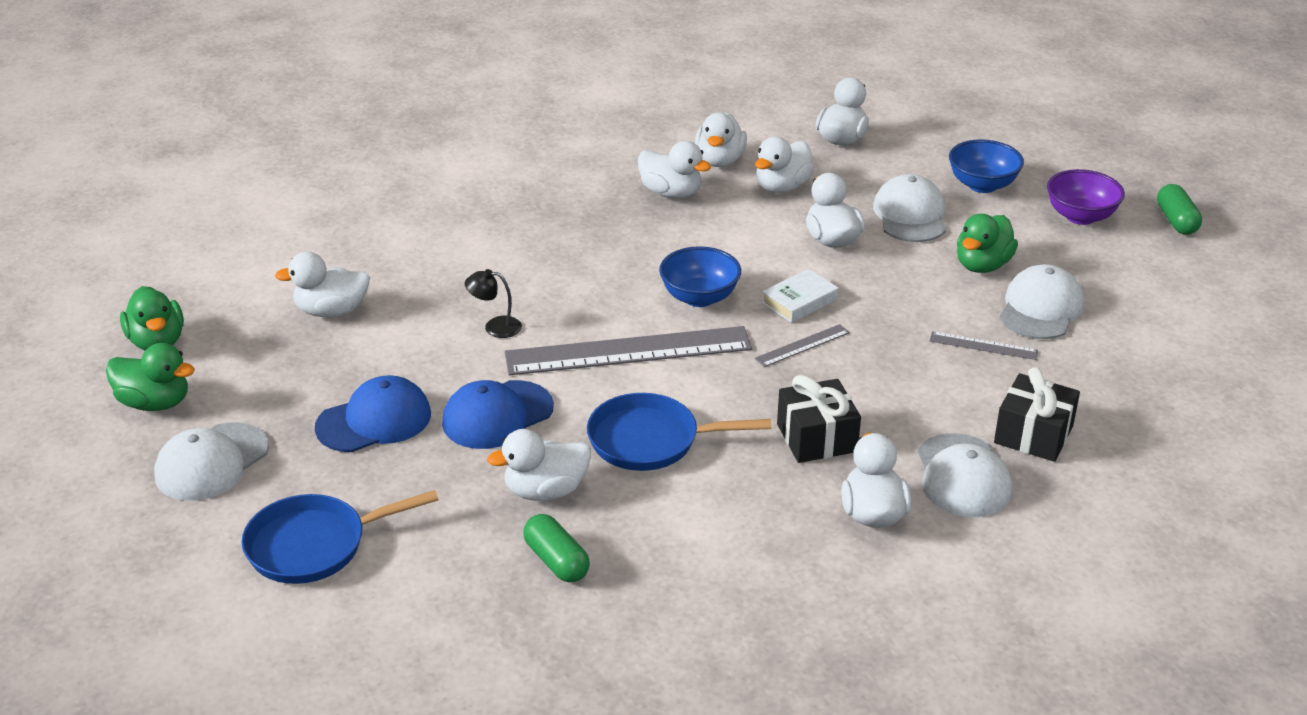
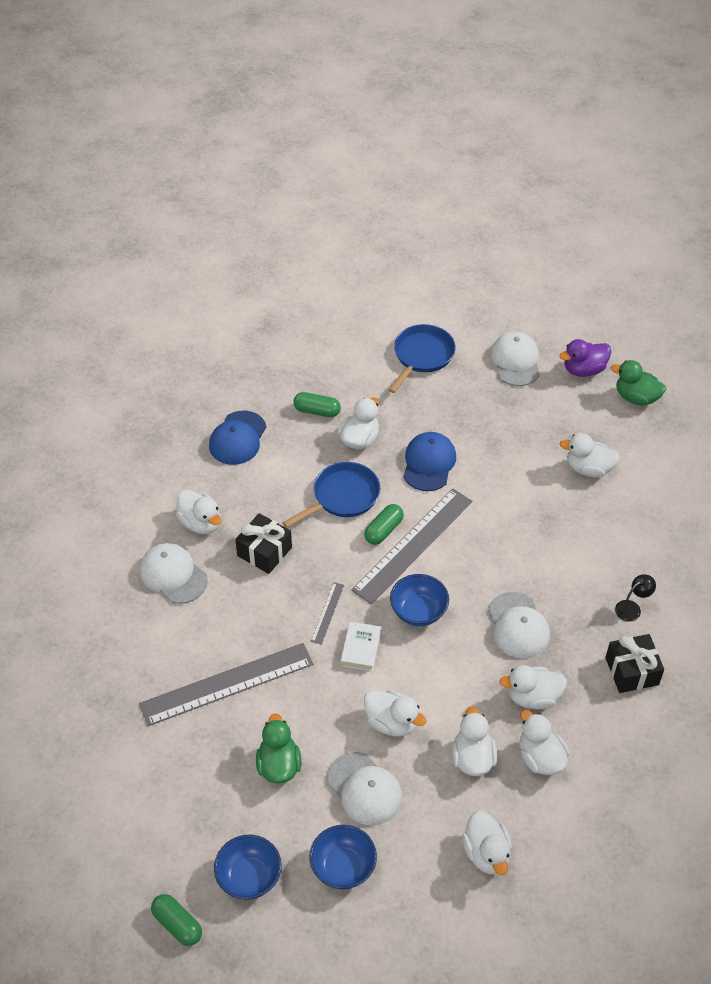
camera: 140 degrees right, 15 degrees up
green duck [106,343,195,411] -> purple duck [559,339,611,377]
white duck [275,252,370,317] -> white duck turned 120 degrees counterclockwise [559,433,620,477]
blue cap [315,375,431,452] -> blue cap moved to [209,411,266,465]
black lamp [465,269,522,338] -> black lamp moved to [615,574,656,622]
grey ruler [930,331,1038,360] -> grey ruler [139,643,313,726], size x2.30
black gift [994,367,1080,462] -> black gift moved to [605,634,664,693]
white cap [1000,264,1084,339] -> white cap moved to [488,592,550,659]
purple bowl [1047,169,1125,225] -> blue bowl [214,835,282,900]
none -> green capsule [364,504,404,545]

